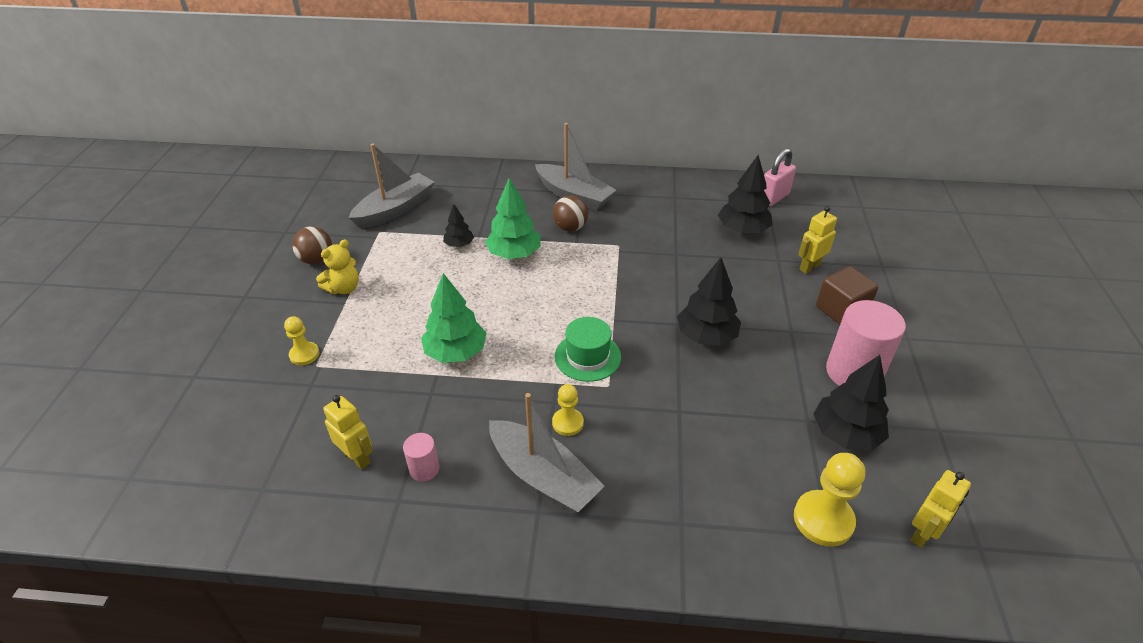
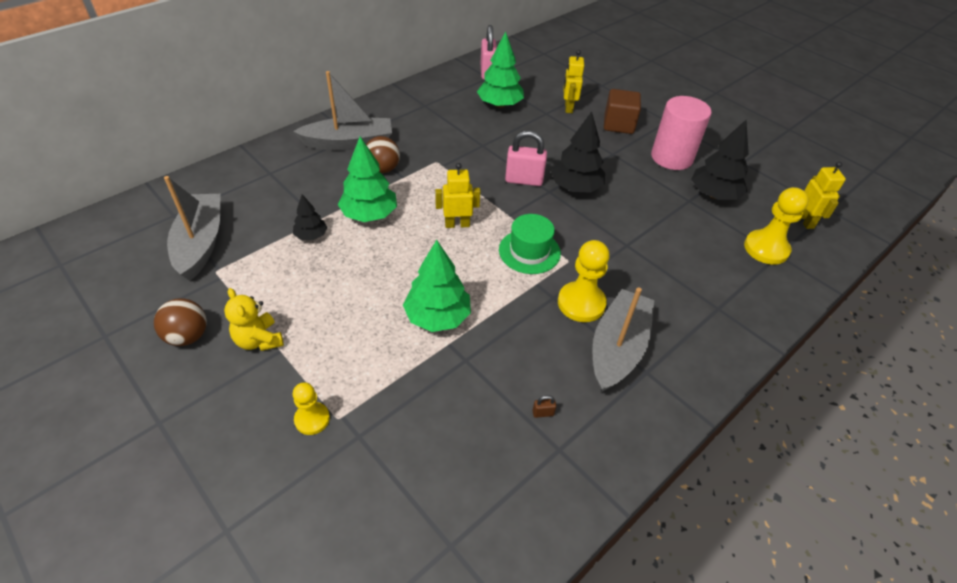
camera: 50 degrees left, 5 degrees up
yellow teddy bear [316,240,359,294] -> yellow teddy bear turned 150 degrees clockwise [224,288,284,351]
yellow robot [323,395,373,470] -> yellow robot moved to [435,163,480,228]
pink cylinder [403,433,439,481] -> brown padlock [533,395,556,418]
grey boat [489,393,604,513] -> grey boat turned 60 degrees counterclockwise [592,288,654,392]
yellow pawn [552,384,584,436] -> yellow pawn [558,240,610,322], size x1.65
black tree [718,155,772,234] -> green tree [477,31,524,108]
none -> pink padlock [505,130,547,186]

